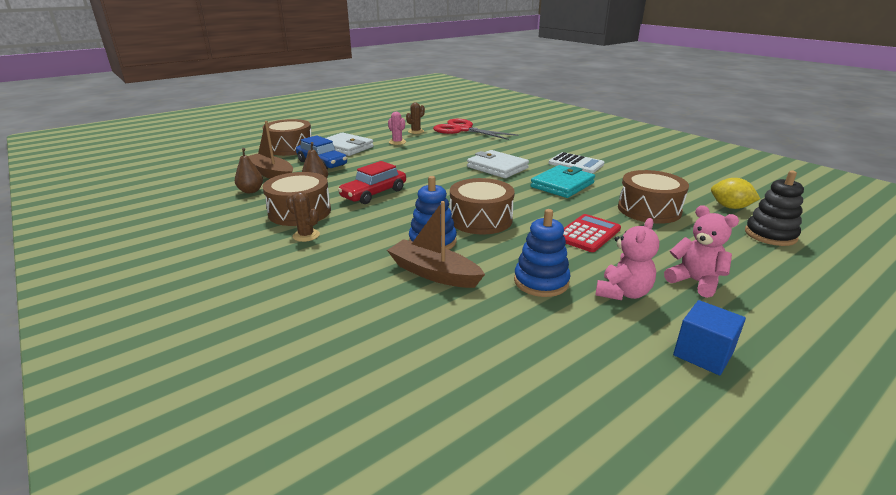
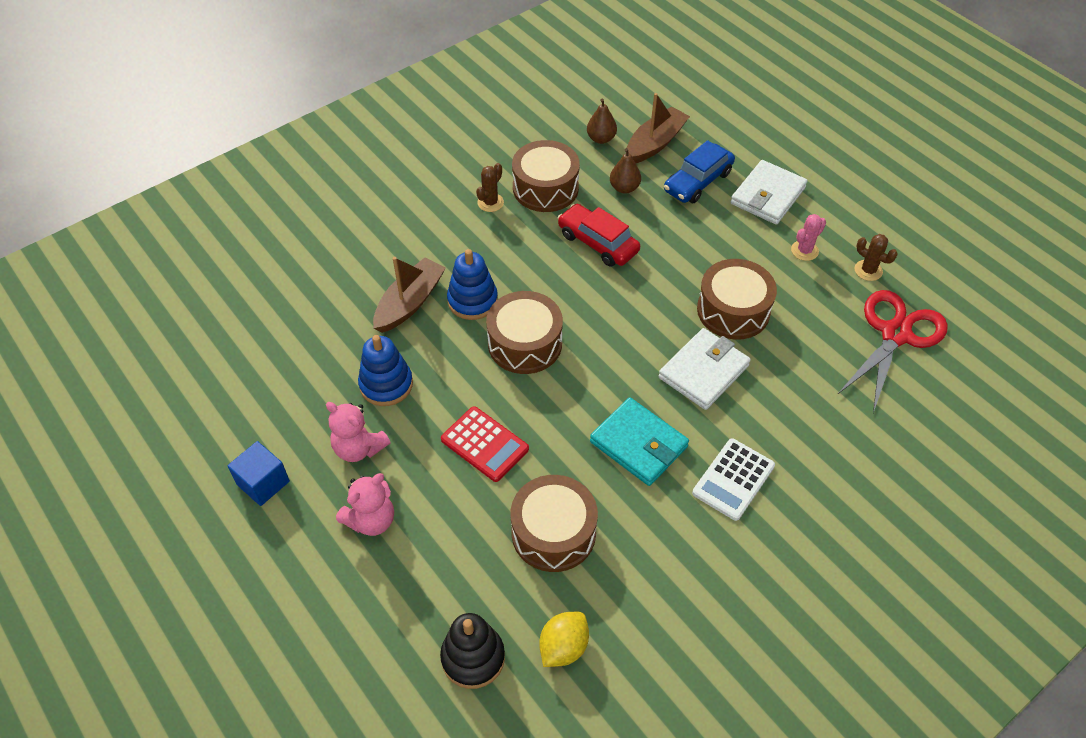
camera: 90 degrees right, 25 degrees up
brown drum [263,119,311,156] -> brown drum moved to [697,259,777,340]

